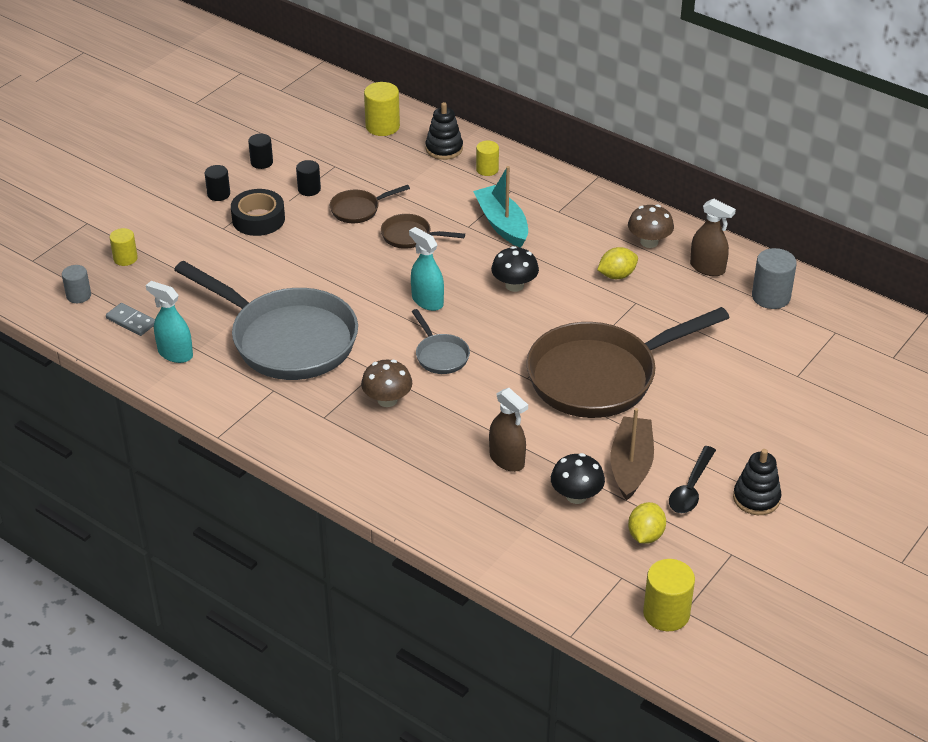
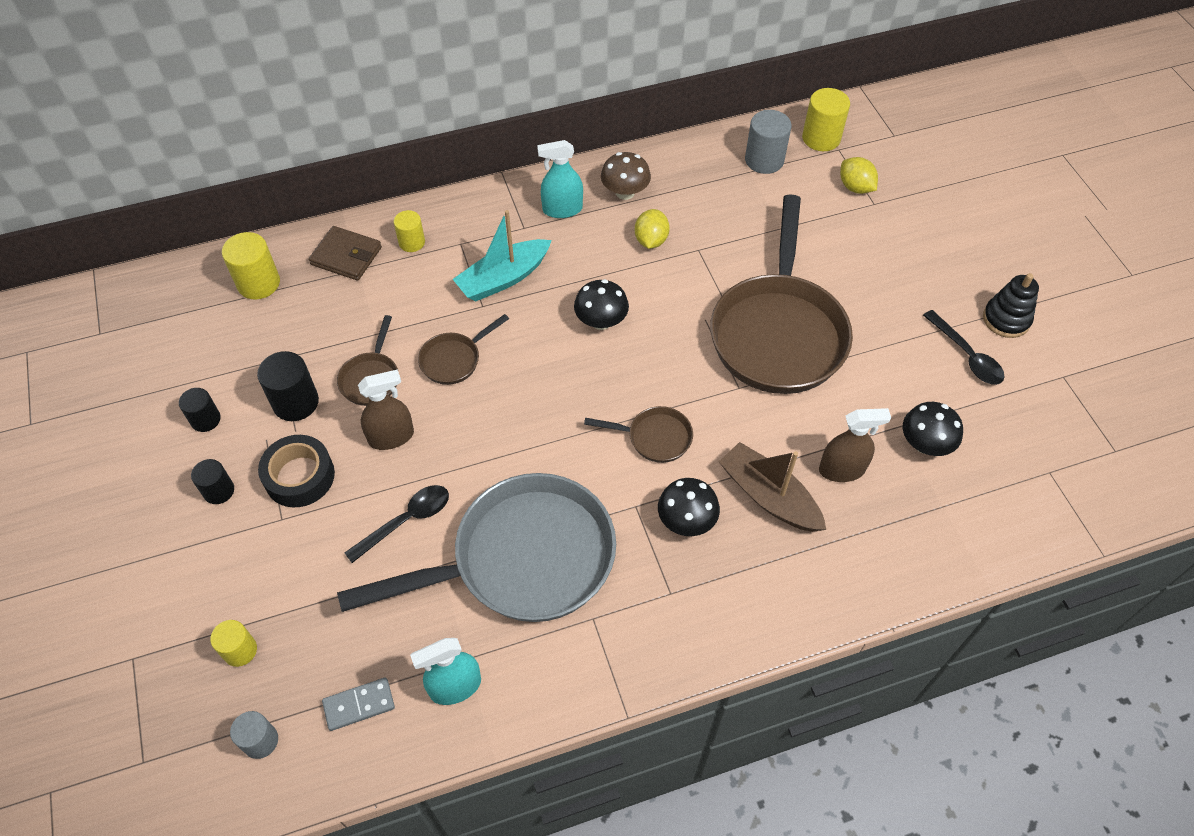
camera: 55 degrees left, 15 degrees up
black cylinder [296,160,321,196] -> black cylinder [257,351,319,421], size x1.57
brown mushroom [361,360,412,407] -> black mushroom [658,478,720,536]
turquoise spray bottle [409,227,444,311] -> turquoise spray bottle moved to [537,140,583,218]
grey pan [412,309,470,374] -> brown pan [584,406,693,463]
black stacking toy [426,102,463,160] -> brown wallet [309,226,382,281]
turquoise boat [473,166,528,248] -> turquoise boat turned 45 degrees counterclockwise [453,210,552,301]
brown boat [610,408,654,501] -> brown boat moved to [719,442,826,532]
yellow lemon [628,502,666,544] -> yellow lemon moved to [840,157,878,194]
yellow cylinder [643,559,695,631] -> yellow cylinder moved to [802,88,850,151]
brown spray bottle [690,199,736,276] -> brown spray bottle moved to [358,369,414,450]
none -> black spoon [344,485,449,563]

